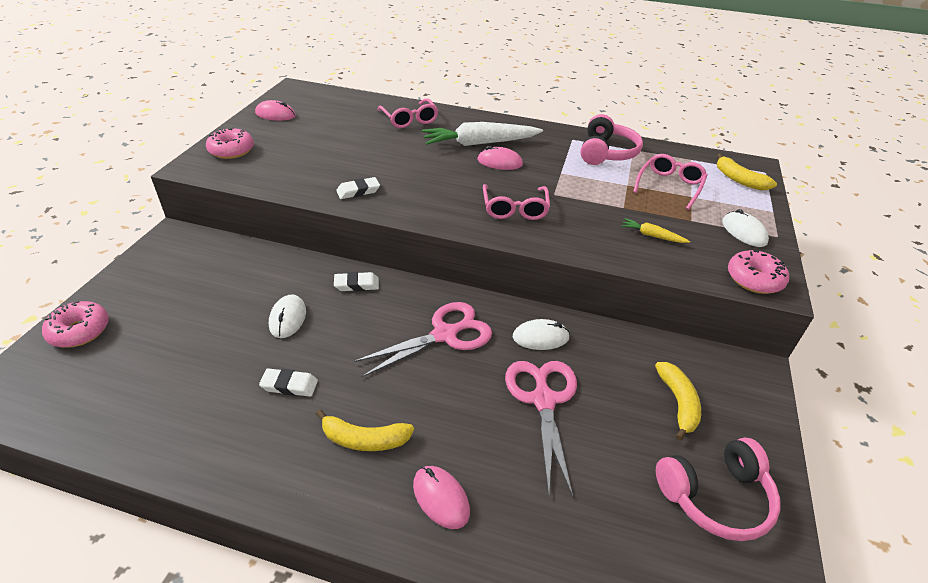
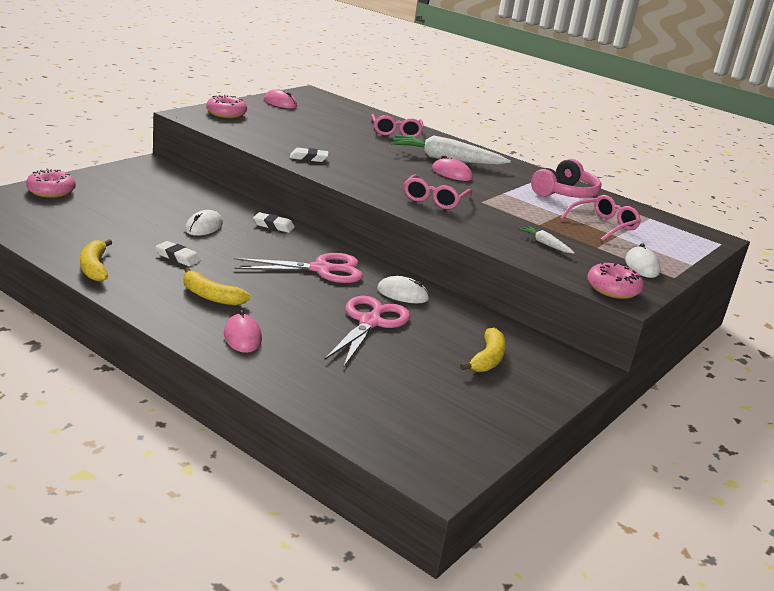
camera: 20 degrees right, 15 degrees down
yellow carrot [621,218,690,243] -> white carrot [519,226,575,254]
pink headphones [656,438,781,541] -> none
yellow banana [717,153,777,191] -> yellow banana moved to [80,239,112,282]

